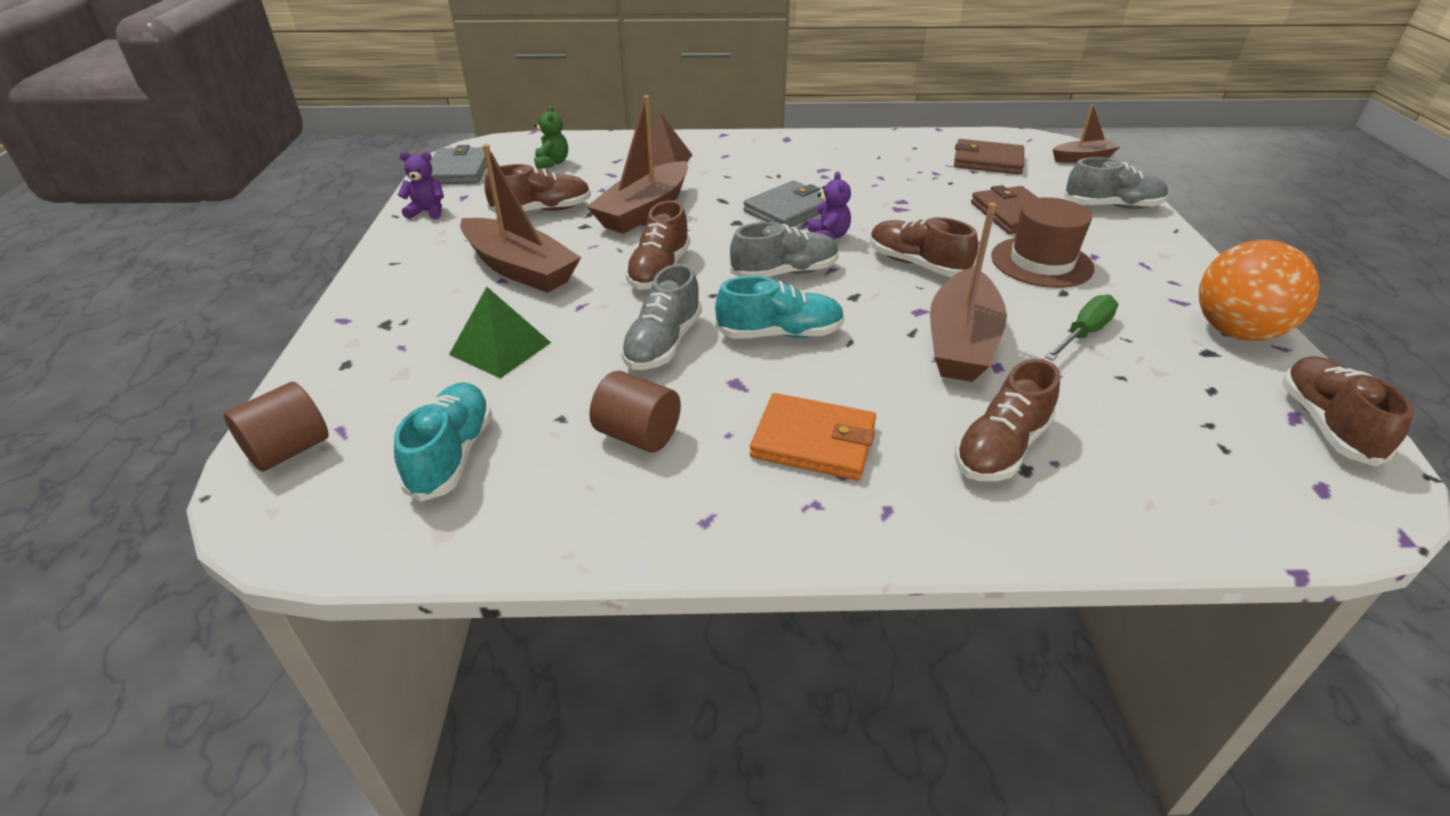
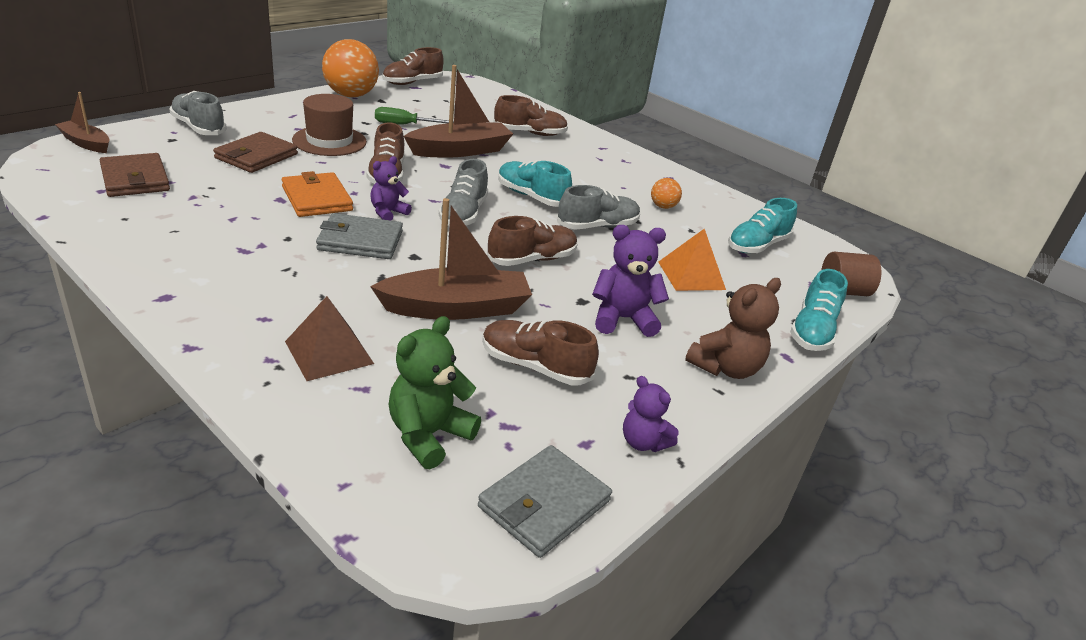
camera: 140 degrees left, 5 degrees down
green pyramid [449,287,551,378] -> orange pyramid [658,228,726,291]
brown boat [460,144,581,293] -> purple teddy bear [592,225,669,337]
green teddy bear [534,105,568,169] -> green teddy bear [389,316,481,469], size x1.55
brown cylinder [590,371,681,452] -> orange ball [651,178,682,209]
grey shoe [730,222,839,277] -> grey shoe turned 105 degrees counterclockwise [439,159,488,226]
orange wallet [750,393,876,480] -> orange wallet moved to [282,171,353,217]
none -> brown teddy bear [685,278,781,379]
none -> turquoise shoe [790,269,848,351]

